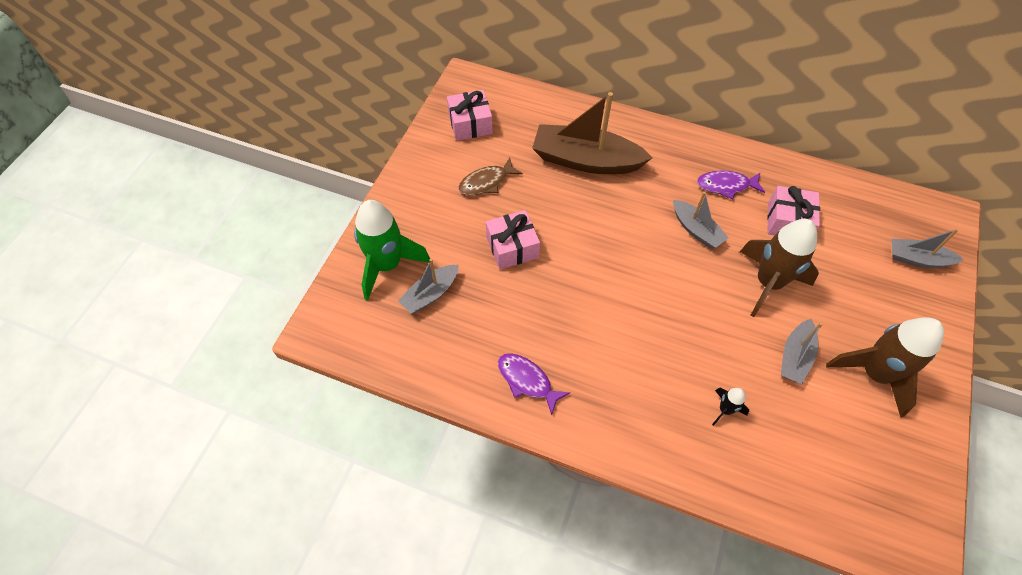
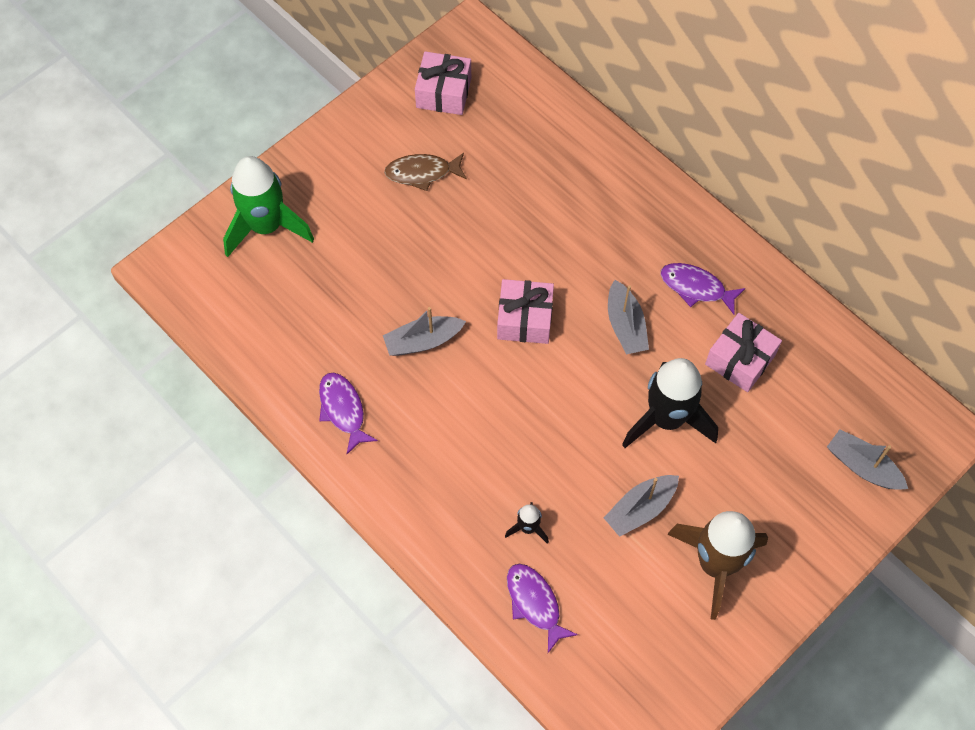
camera: 25 degrees right, 5 degrees up
grey boat [398,259,459,314] -> grey boat moved to [383,307,466,356]
pink gift [486,210,540,269] -> pink gift moved to [497,279,554,344]
brown boat [532,92,653,174] -> none
brown rocket [740,219,819,317] -> black rocket [622,358,718,448]
none -> purple fish [507,564,578,653]

